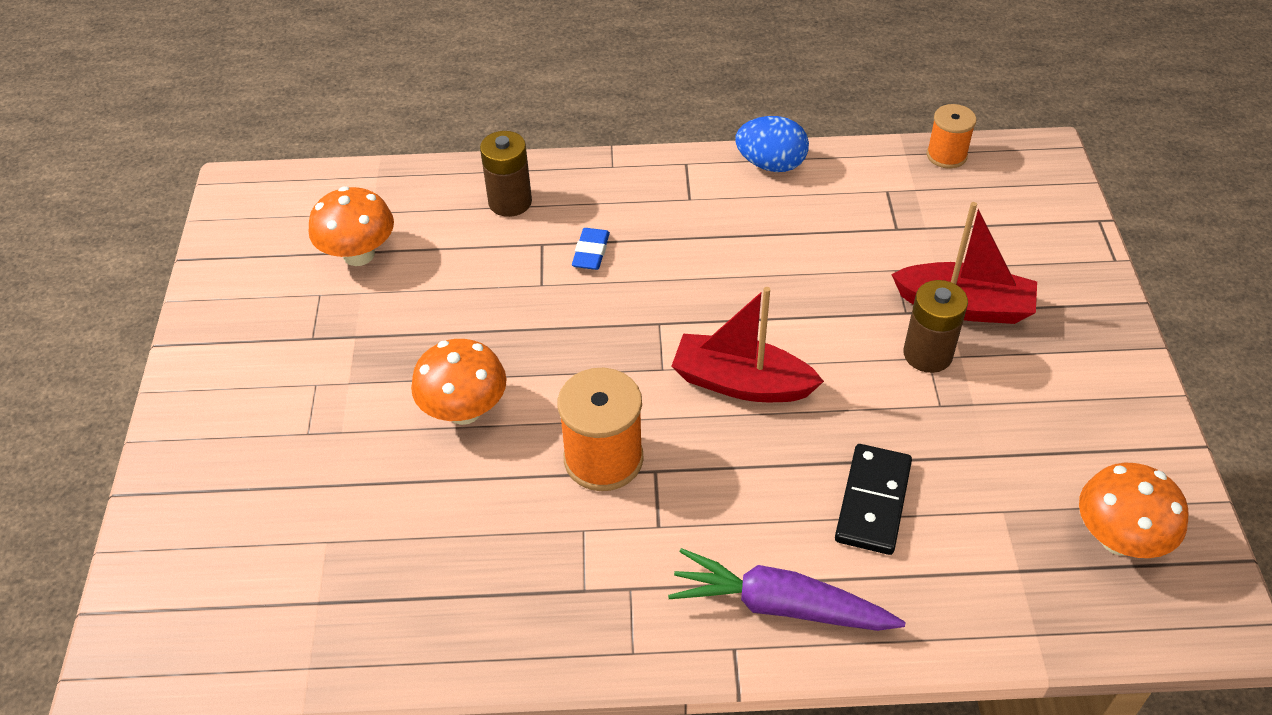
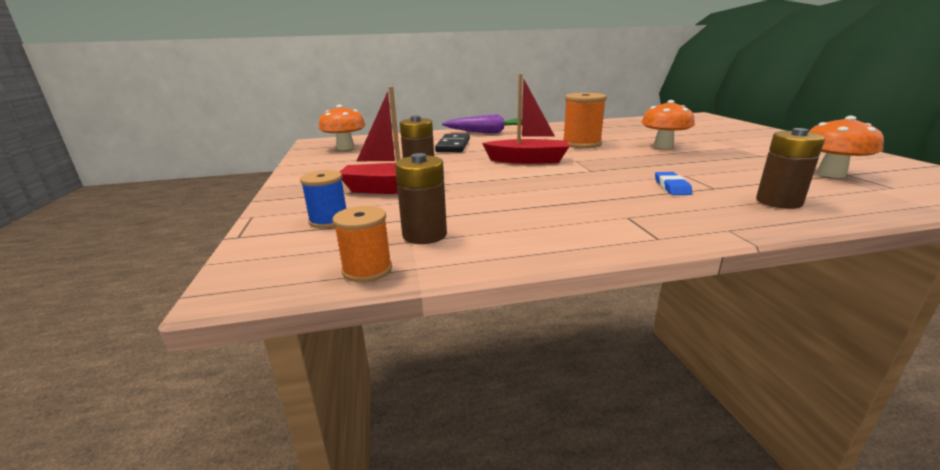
camera: 170 degrees right, 25 degrees down
blue egg [735,116,809,172] -> none
none -> blue spool [300,170,346,229]
none -> brown battery [395,153,447,244]

